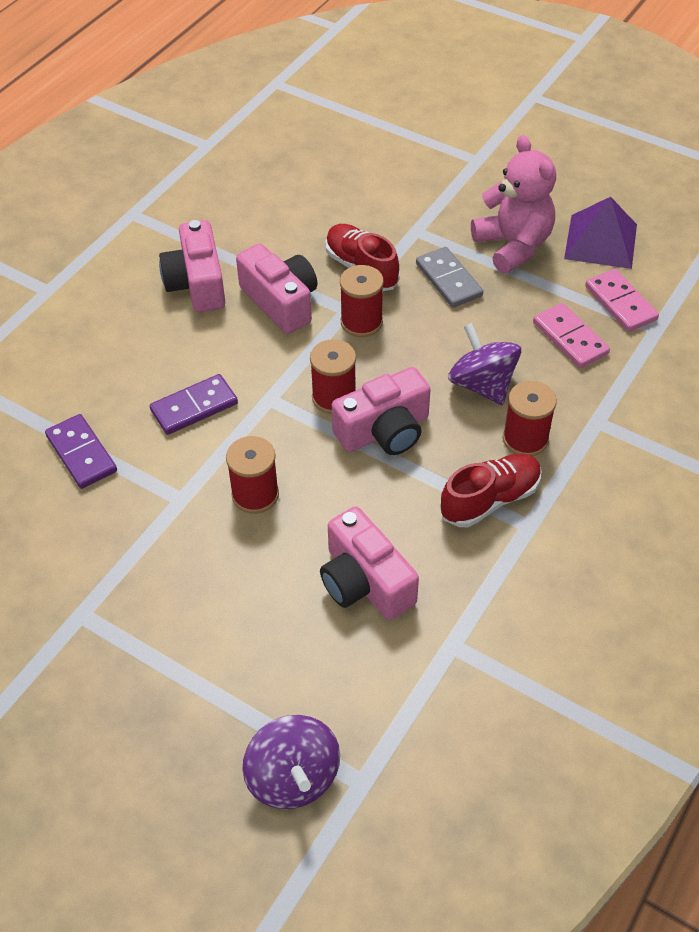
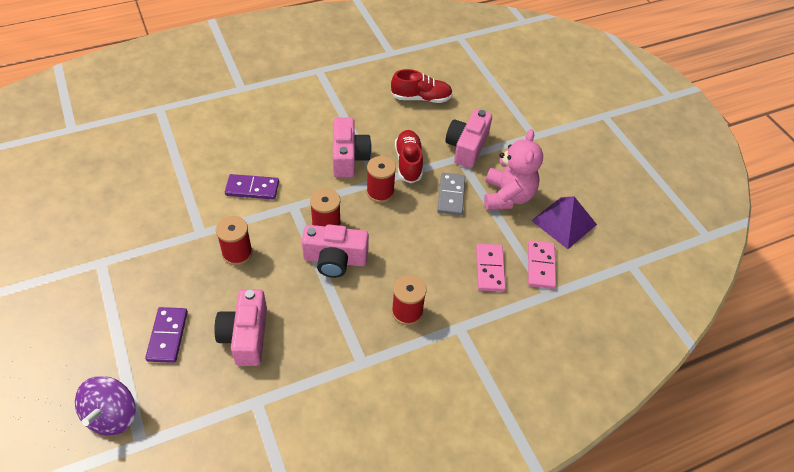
camera: 30 degrees right, 0 degrees up
purple domino [45,414,117,489] -> purple domino moved to [145,307,188,363]
pink camera [159,220,225,312] -> pink camera moved to [445,109,492,168]
red shoe [440,454,542,527] -> red shoe moved to [391,69,453,103]
purple spinning top [448,323,521,405] -> none

